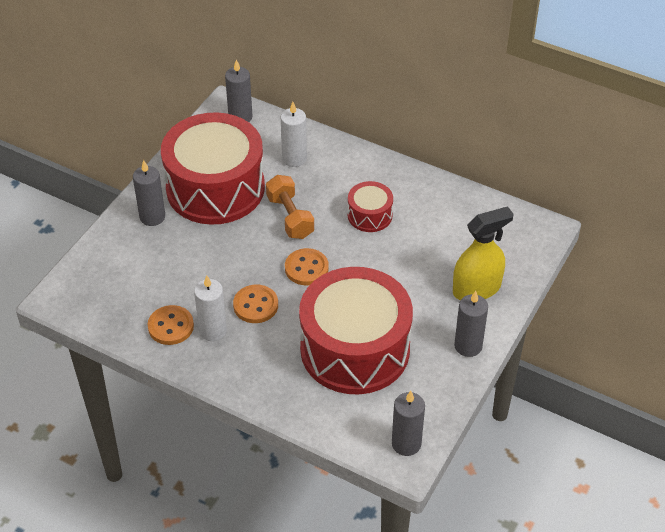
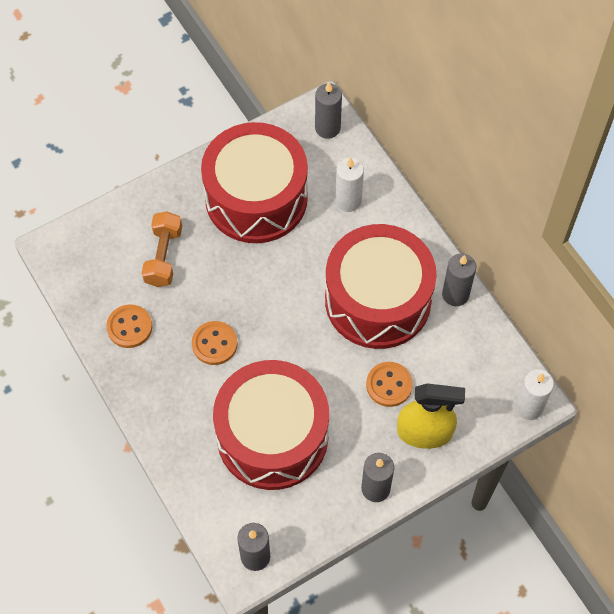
camera: 30 degrees right, 15 degrees up
grey candle [133,160,165,226] -> grey candle moved to [442,253,476,306]
white candle [194,275,227,341] -> white candle moved to [515,369,554,420]
orange dumbbell [266,175,314,239] -> orange dumbbell moved to [142,212,182,287]
orange button [285,248,329,285] -> orange button moved to [366,362,413,407]
red drum [348,181,393,232] -> red drum [325,224,437,349], size x2.23

